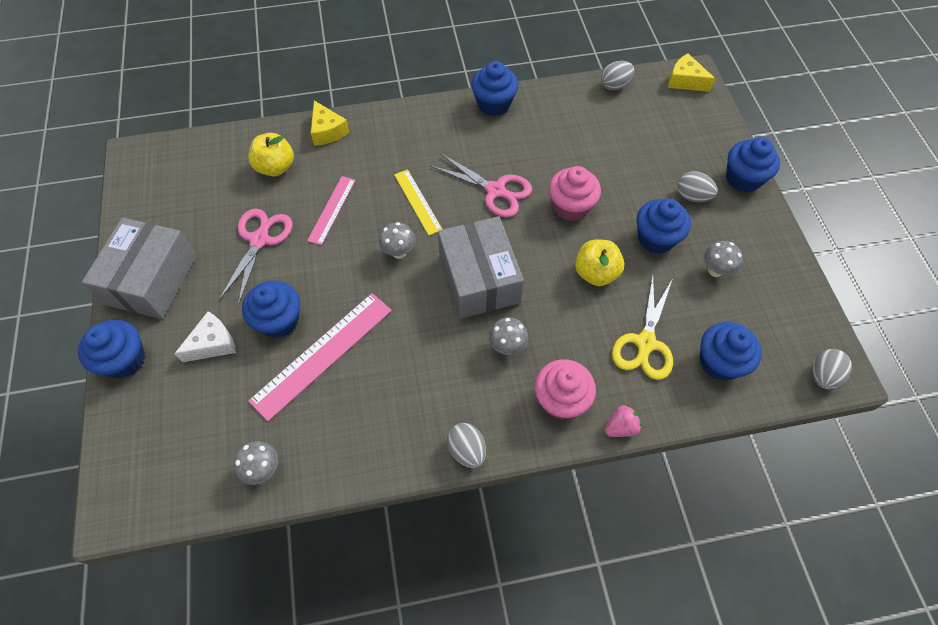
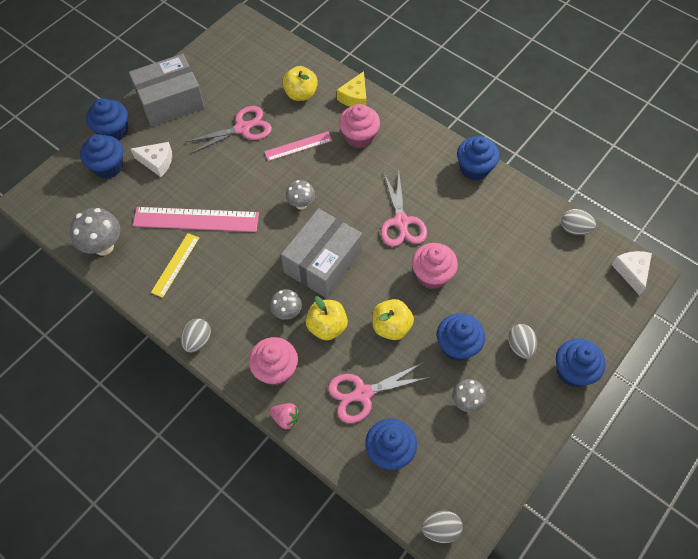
camera: 50 degrees right, 0 degrees up
grey mushroom [234,441,278,485] -> grey mushroom [70,208,120,255], size x1.60
blue cupcake [242,281,300,338] -> blue cupcake moved to [80,134,123,179]
yellow ruler [394,169,443,236] -> yellow ruler moved to [151,233,199,298]
yellow scissors [612,274,673,380] -> pink scissors [328,362,431,423]
yellow cheese [668,53,715,92] -> white cheese [612,251,652,296]
none -> yellow apple [306,296,348,340]
none -> pink cupcake [339,104,380,148]

